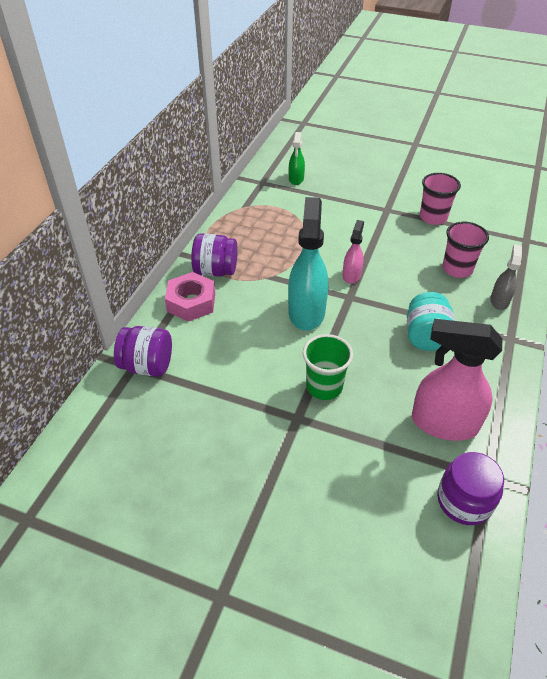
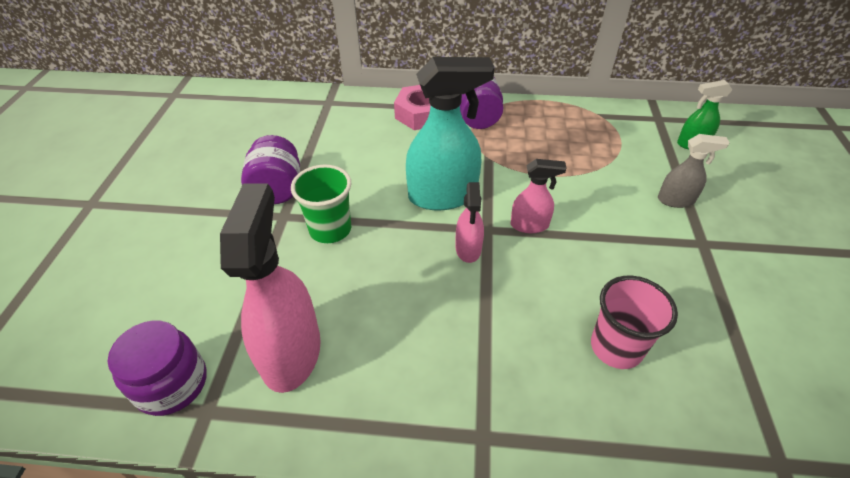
camera: 75 degrees right, 0 degrees up
purple jar [114,326,172,377] -> purple jar moved to [241,135,300,204]
turquoise jar [407,292,455,351] -> none
pink cup [420,173,461,225] -> none
grey spray bottle [490,244,522,310] -> grey spray bottle moved to [658,134,730,208]
none -> pink spray bottle [456,182,484,263]

